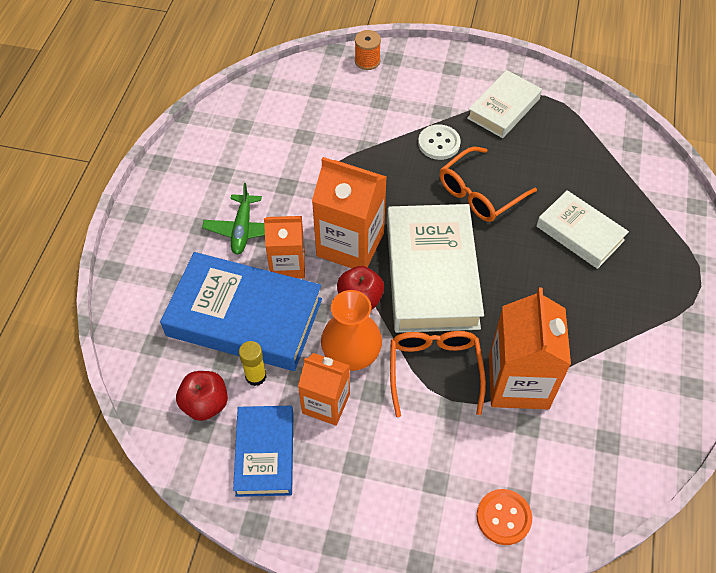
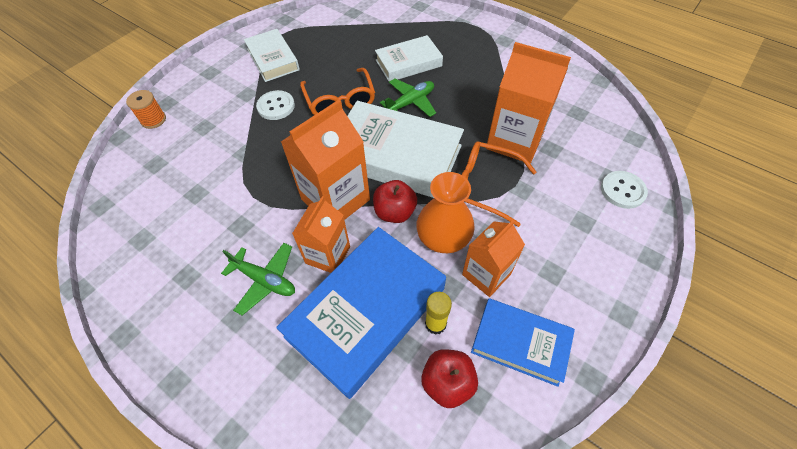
camera: 65 degrees left, 0 degrees up
orange button [477,489,532,545] -> white button [601,171,648,209]
none -> green plane [380,79,436,117]

